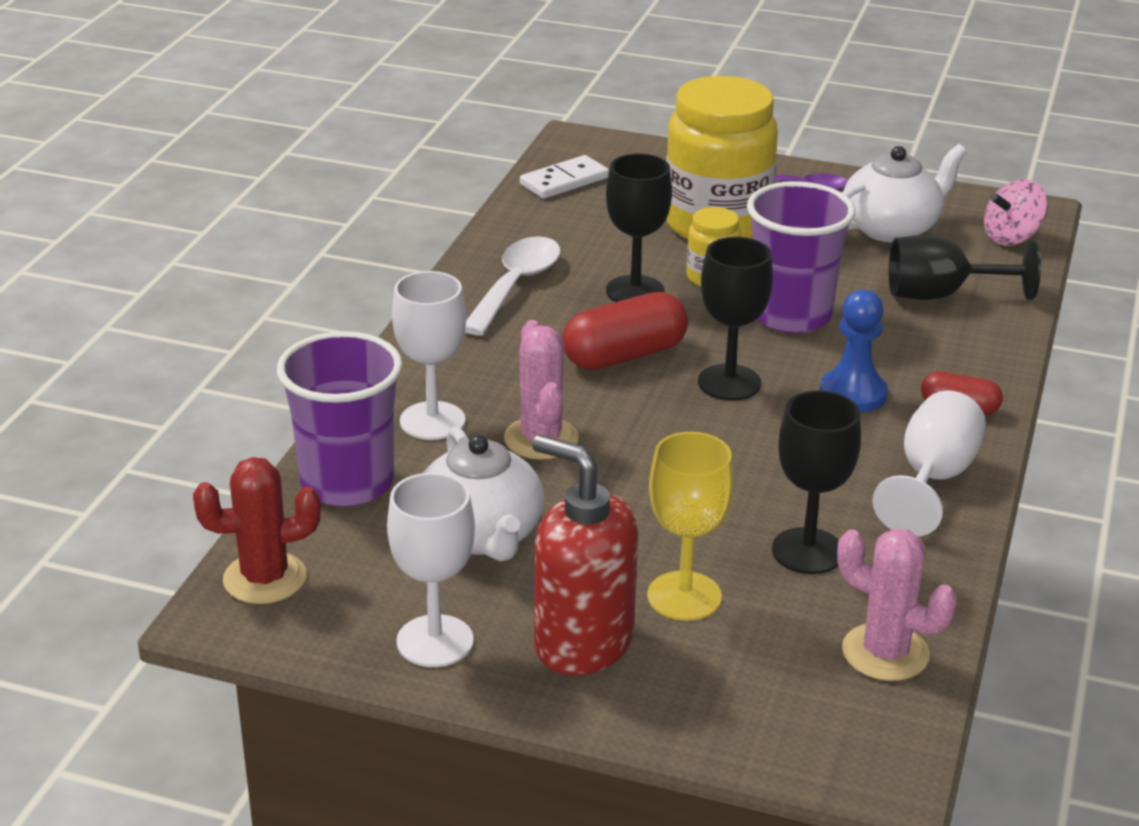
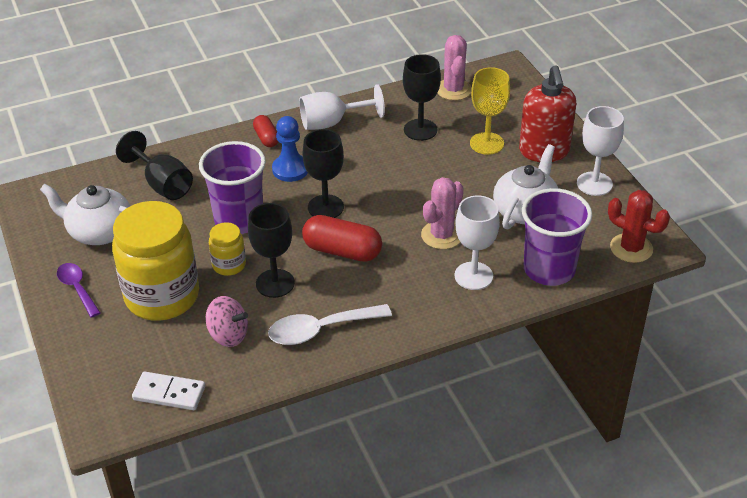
camera: 130 degrees left, 10 degrees up
pink spinning top [984,179,1048,246] -> pink spinning top moved to [206,296,248,347]

